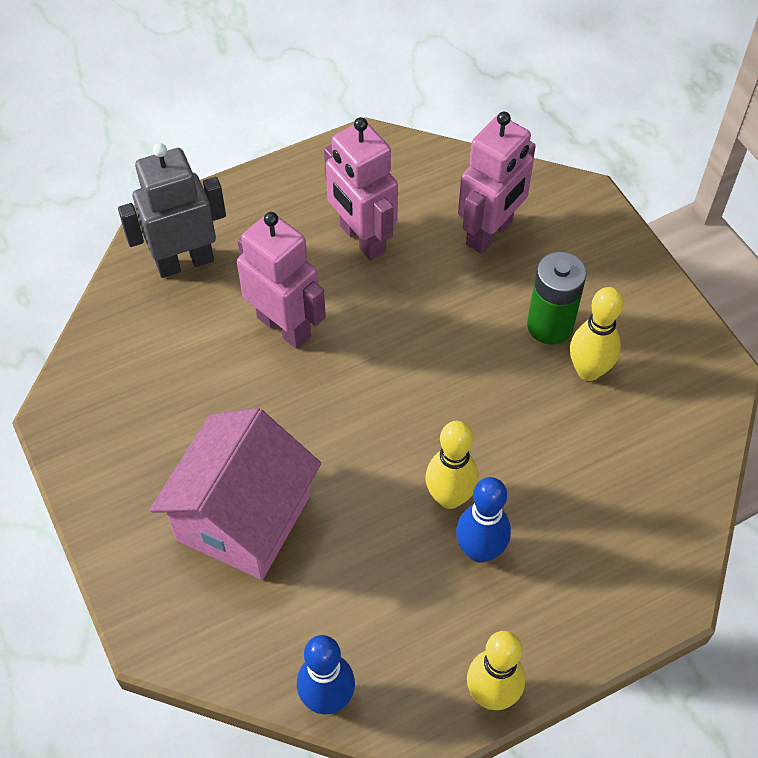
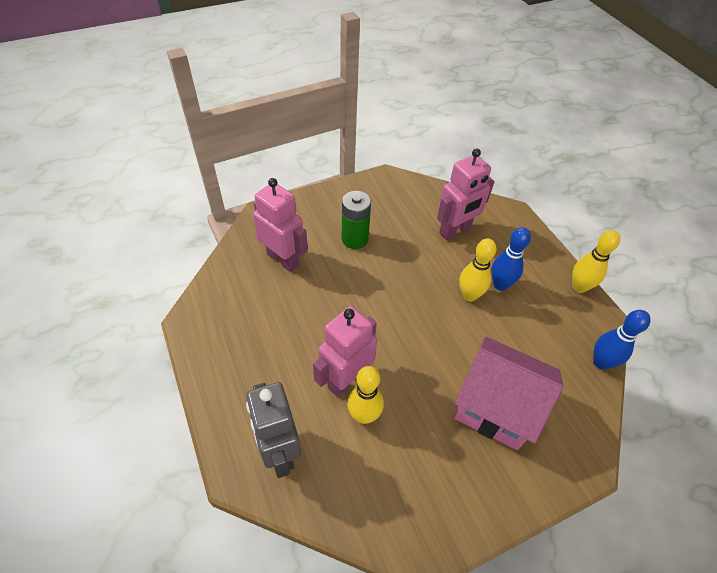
camera: 90 degrees left, 5 degrees down
pink robot [324,117,398,260] -> pink robot moved to [437,148,494,240]
yellow bowling pin [570,287,623,381] -> yellow bowling pin moved to [347,366,384,424]

